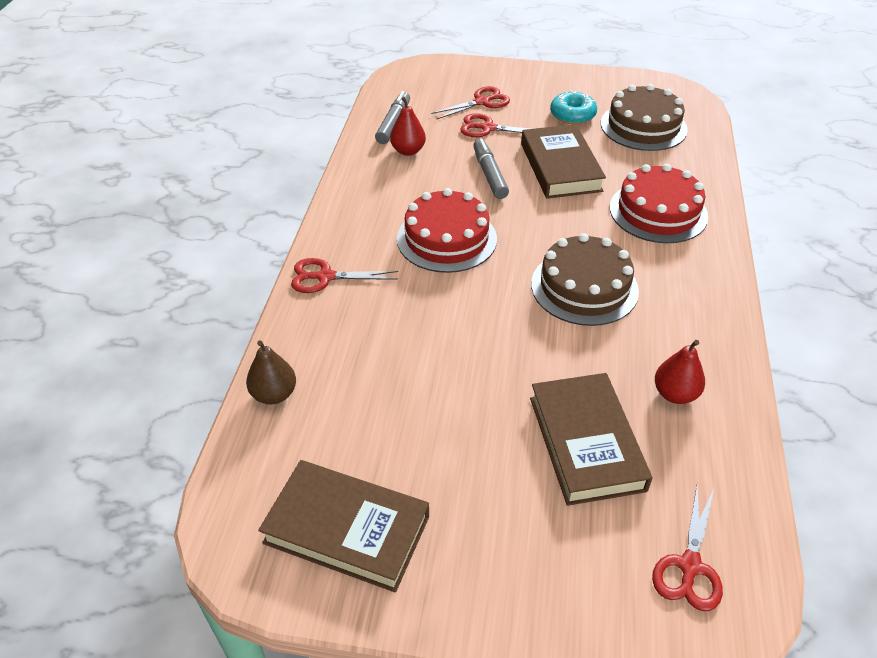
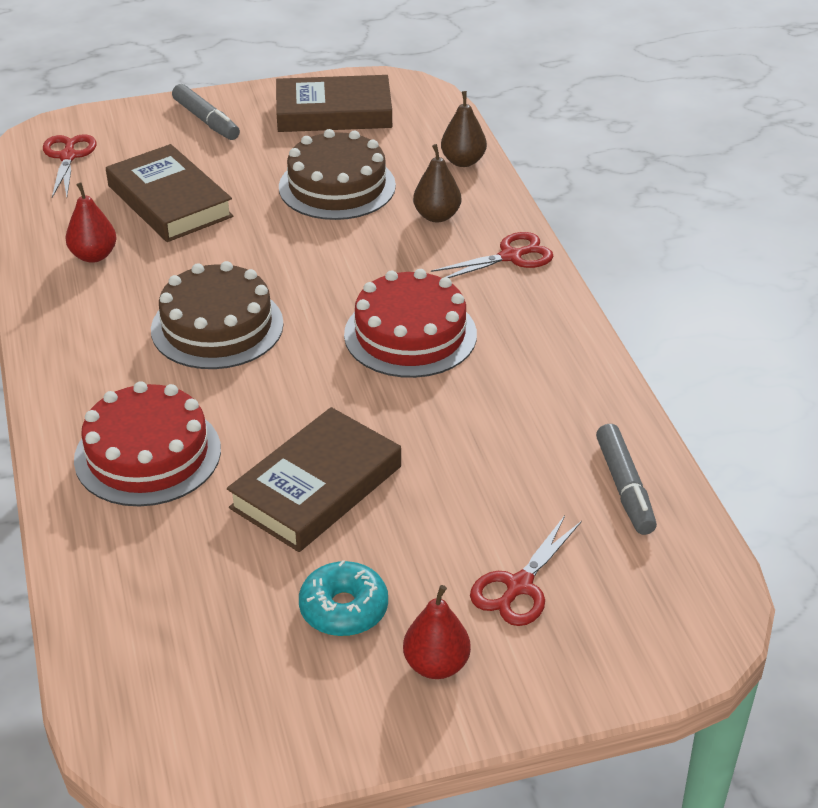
camera: 155 degrees right, 5 degrees down
red pear [390,97,426,156] -> red pear moved to [403,585,471,679]
red scissors [460,113,531,137] -> none
grey marker [473,138,509,199] -> grey marker moved to [172,84,240,140]
brown book [521,124,606,199] -> brown book turned 75 degrees clockwise [227,407,401,552]
brown cake [601,84,688,151] -> brown cake moved to [279,129,396,220]
none -> brown pear [413,144,461,223]

